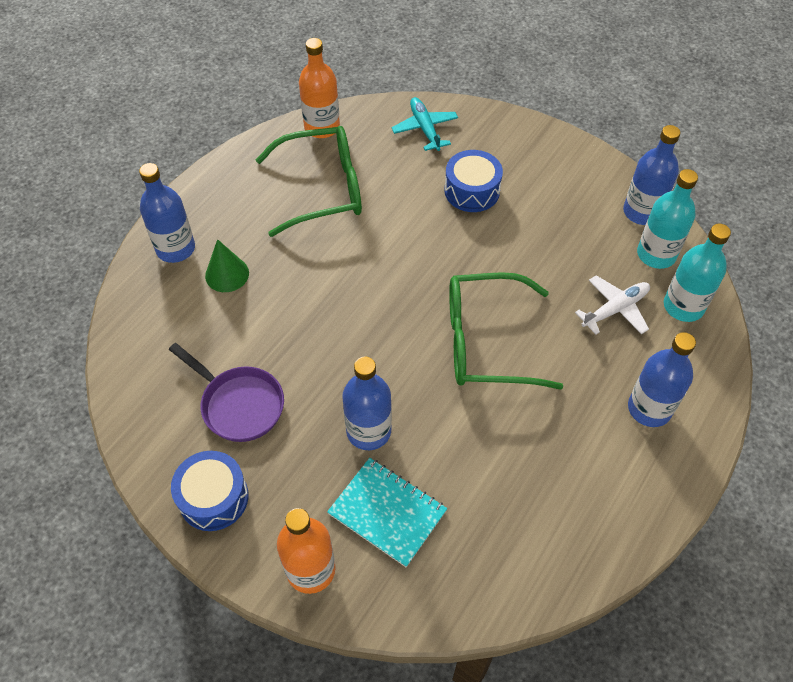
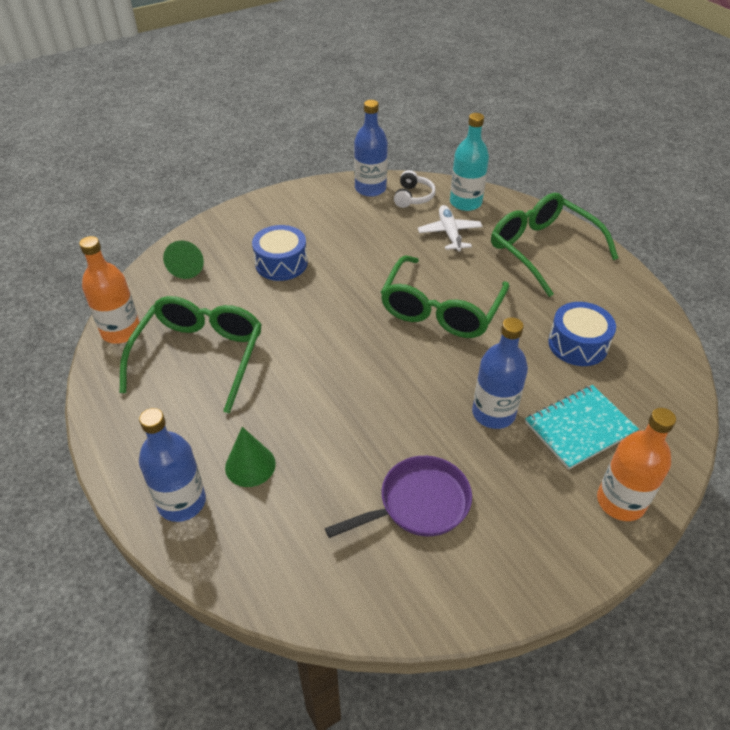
camera: 65 degrees left, 10 degrees down
blue drum [171,451,248,531] -> blue drum moved to [548,302,616,366]
turquoise plane [391,97,458,151] -> green cone [163,241,204,279]
blue bottle [628,332,696,427] -> green glasses [491,193,619,297]
turquoise bottle [637,169,698,269] -> white headphones [394,170,436,208]

